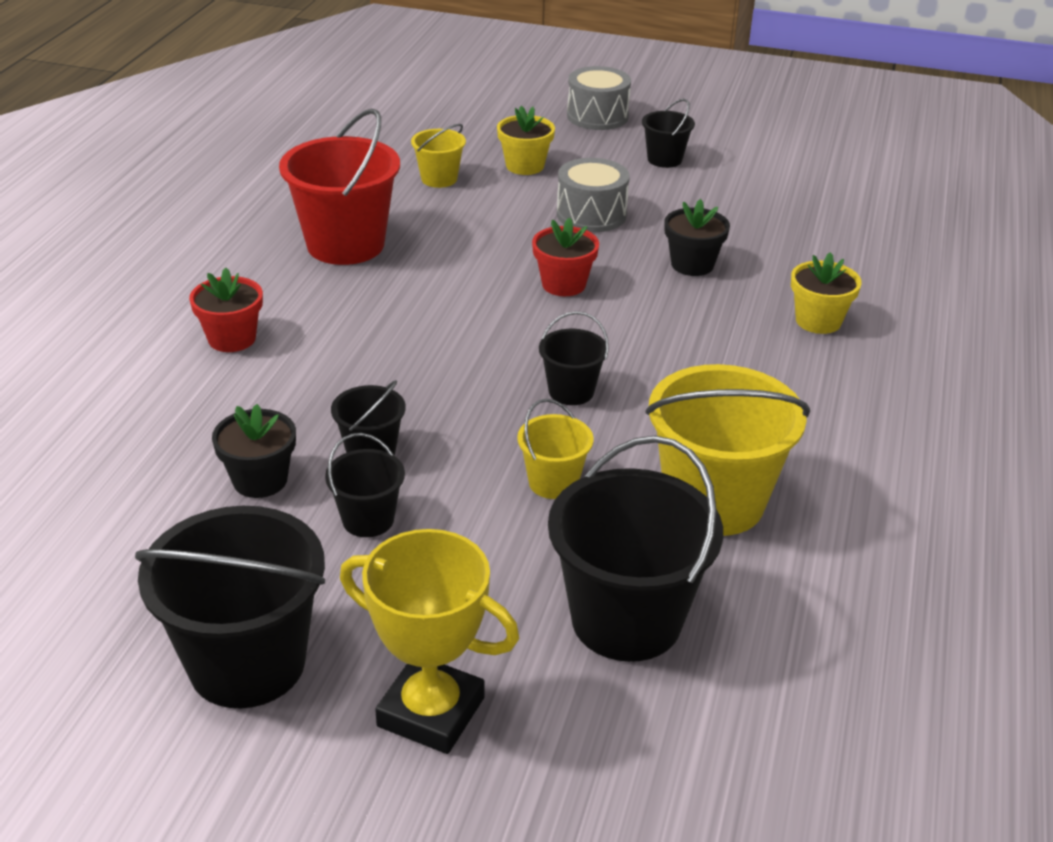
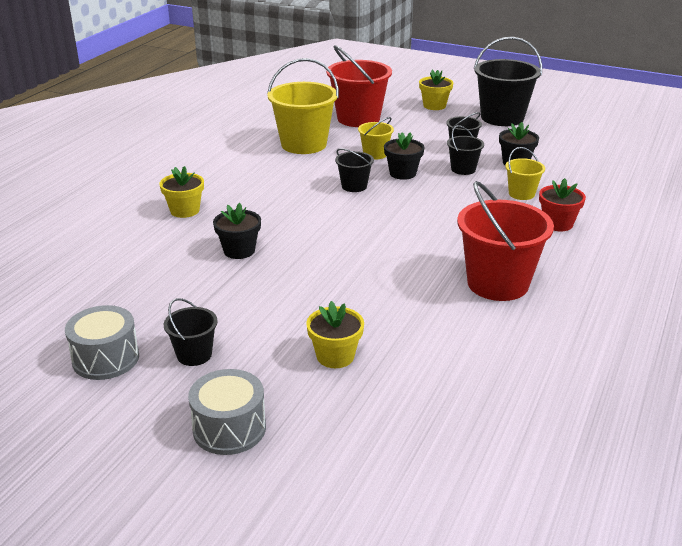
camera: 170 degrees left, 5 degrees down
yellow trophy [340,529,519,754] -> yellow flower pot [419,70,453,110]
yellow bucket [411,124,466,188] -> yellow bucket moved to [505,147,545,200]
red flower pot [532,218,599,296] -> none
black bucket [548,436,723,662] -> red bucket [326,45,392,127]
grey drum [557,158,630,232] -> grey drum moved to [65,305,139,380]
none -> black flower pot [384,132,425,180]

